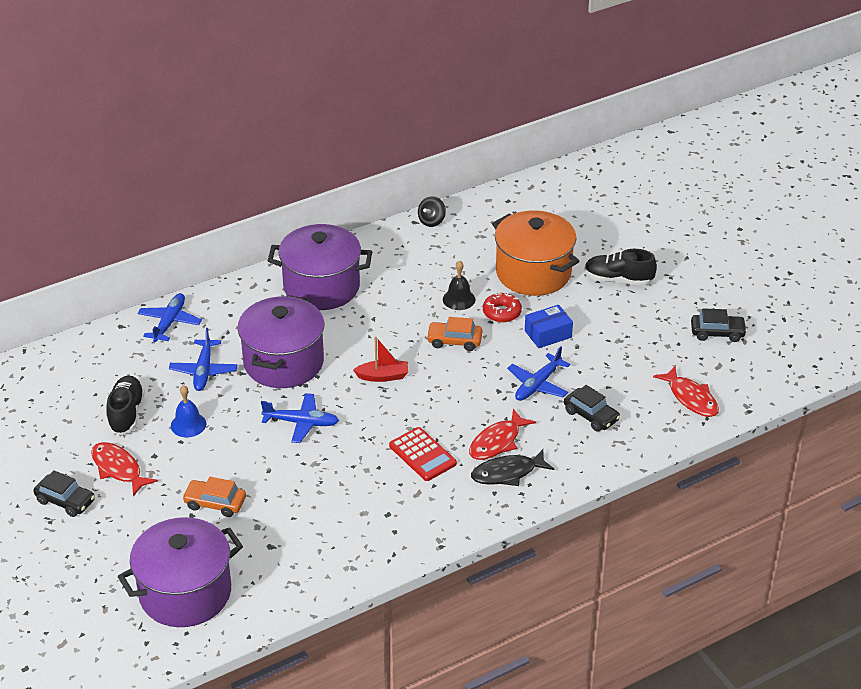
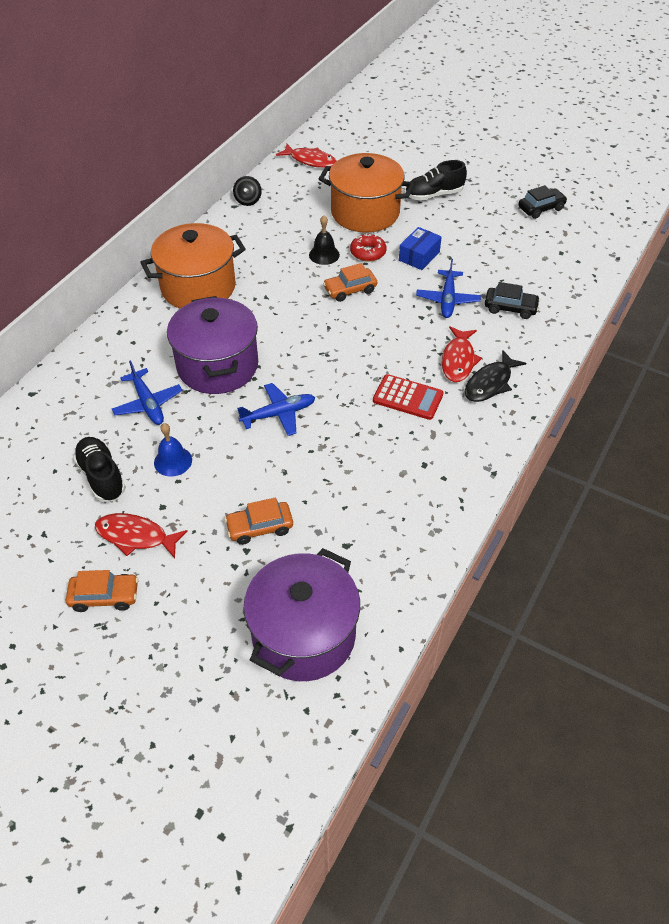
camera: 30 degrees left, 10 degrees up
black car [34,470,95,517] -> orange car [66,570,138,612]
blue plane [137,293,202,342] -> none
purple pot [268,224,372,310] -> orange pot [140,223,246,308]
red boat [353,337,408,382] -> none
red fish [653,366,719,417] -> red fish moved to [276,144,337,168]

